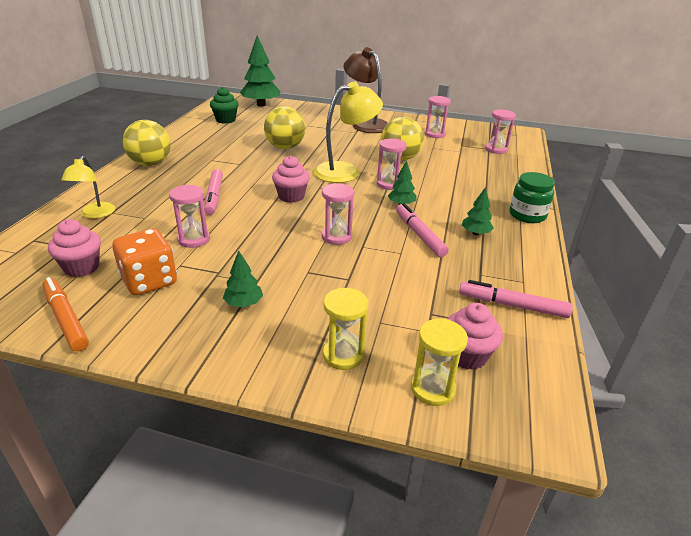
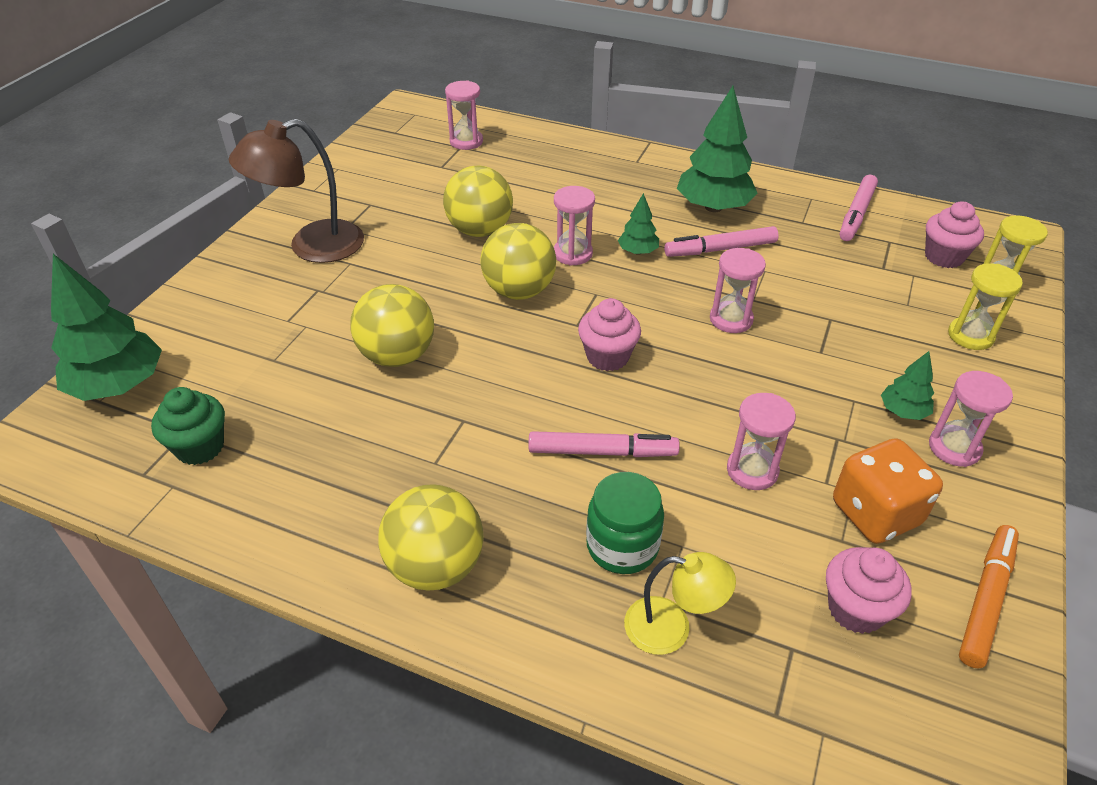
camera: 80 degrees left, 10 degrees up
orange marker [42,277,89,351] -> orange marker turned 150 degrees clockwise [959,525,1019,669]
yellow lamp [314,81,383,183] -> yellow ball [481,223,556,300]
pink hourglass [425,96,451,138] -> pink hourglass moved to [929,371,1013,467]
green tree [462,187,494,235] -> green tree [677,86,758,212], size x2.01
green jar [510,172,555,223] -> green jar moved to [586,472,664,574]

